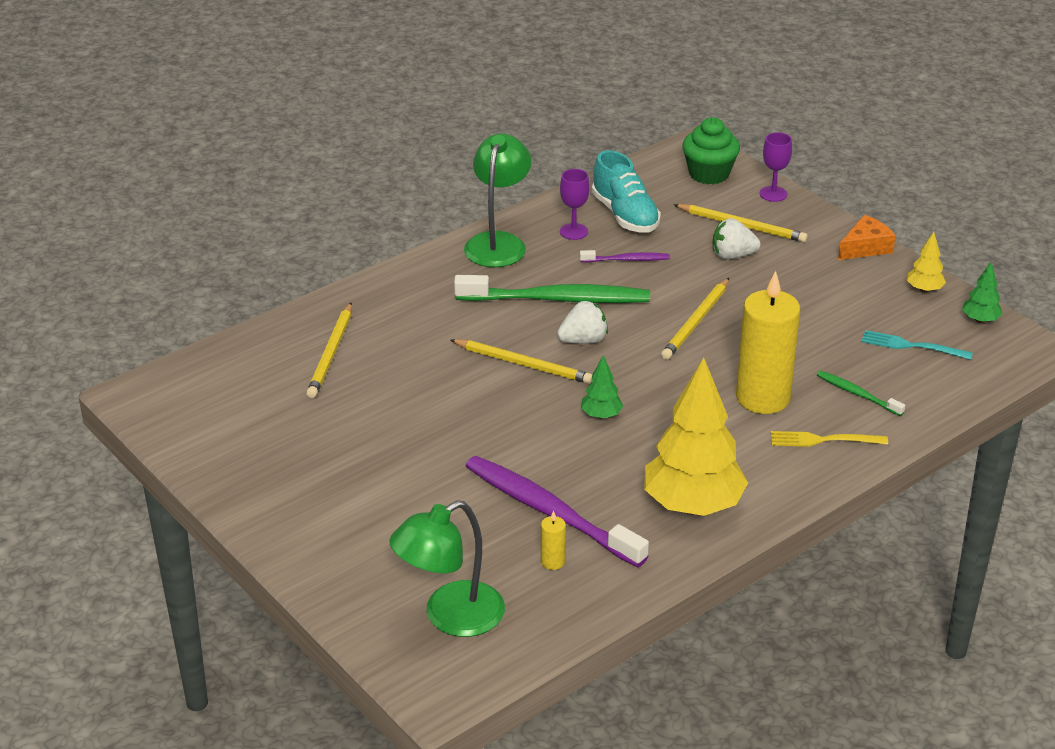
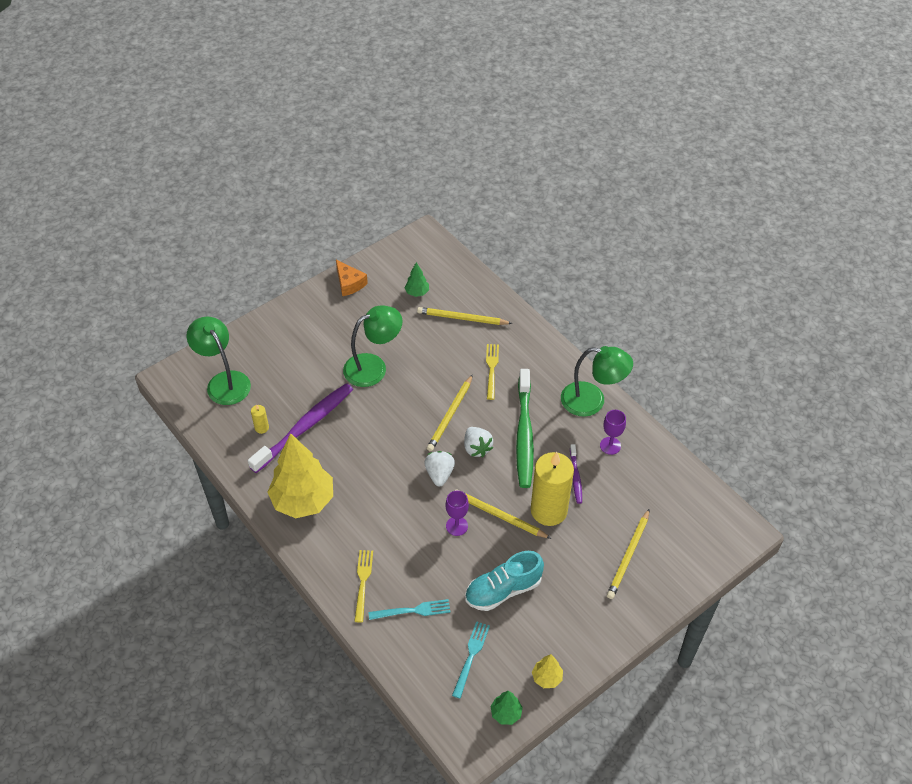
camera: 90 degrees right, 15 degrees up
green tree [581,355,623,419] -> green tree moved to [405,262,429,297]
turquoise shoe [592,150,661,233] -> turquoise shoe moved to [465,551,544,611]
green cupcake [682,117,740,184] -> none
white strawberry [713,218,761,259] -> white strawberry moved to [424,451,455,487]
yellow candle [736,271,800,414] -> yellow candle moved to [531,452,574,526]
purple goblet [760,132,792,202] -> purple goblet moved to [446,491,469,536]
green toothbrush [817,371,905,416] -> turquoise fork [368,599,451,620]
orange cheese [838,215,896,260] -> orange cheese moved to [336,260,368,296]
none -> green lamp [343,305,403,387]
none -> yellow fork [486,344,499,400]

